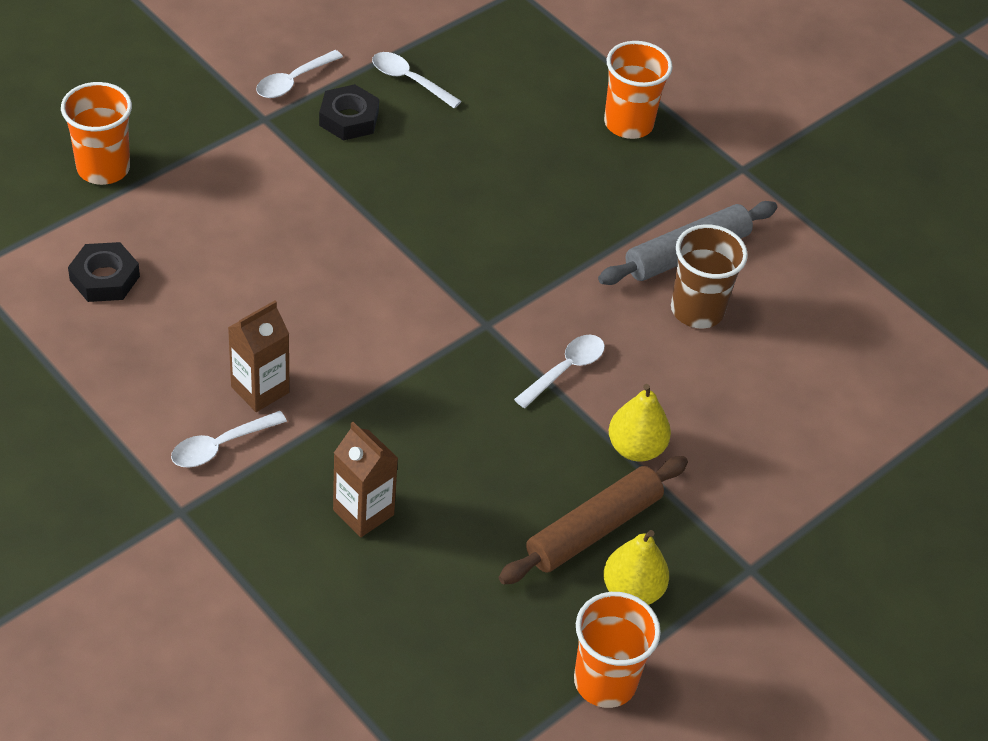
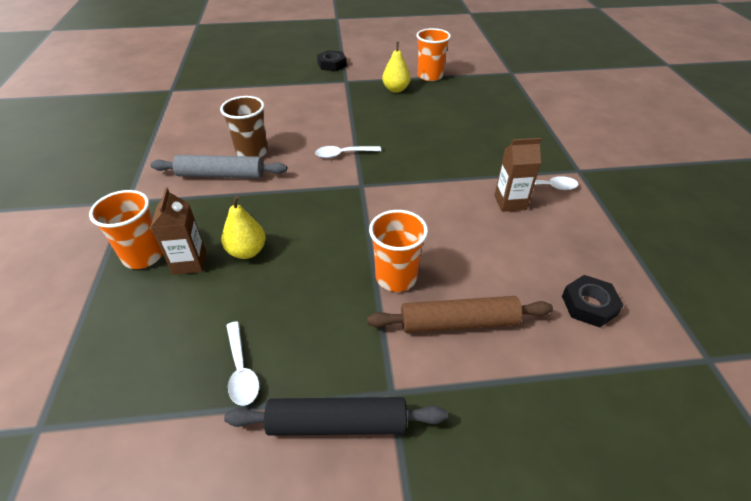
camera: 140 degrees left, 5 degrees down
orange cup [61,82,132,185] -> orange cup moved to [369,210,428,292]
white spoon [256,50,343,98] -> black rolling pin [224,397,448,436]
black nut [319,84,379,141] -> black nut moved to [317,50,347,71]
brown carton [333,422,398,537] -> brown carton moved to [151,187,206,275]
brown rolling pin [499,456,688,584] -> brown rolling pin moved to [367,296,553,333]
yellow pear [609,384,671,462] -> yellow pear moved to [222,196,266,259]

